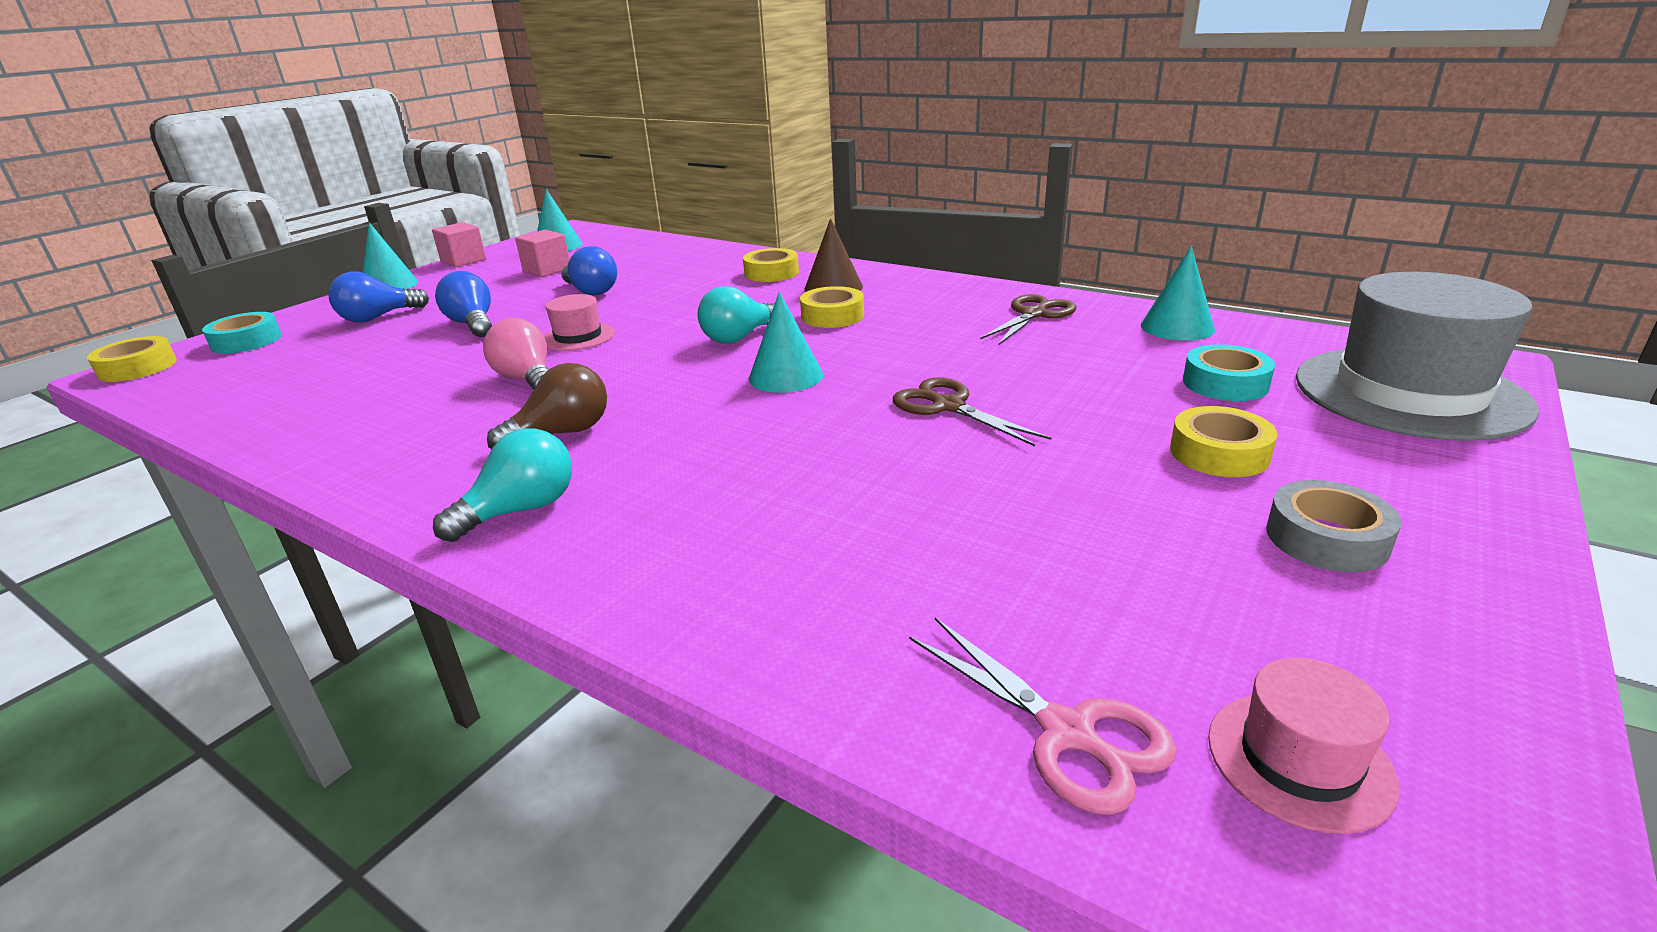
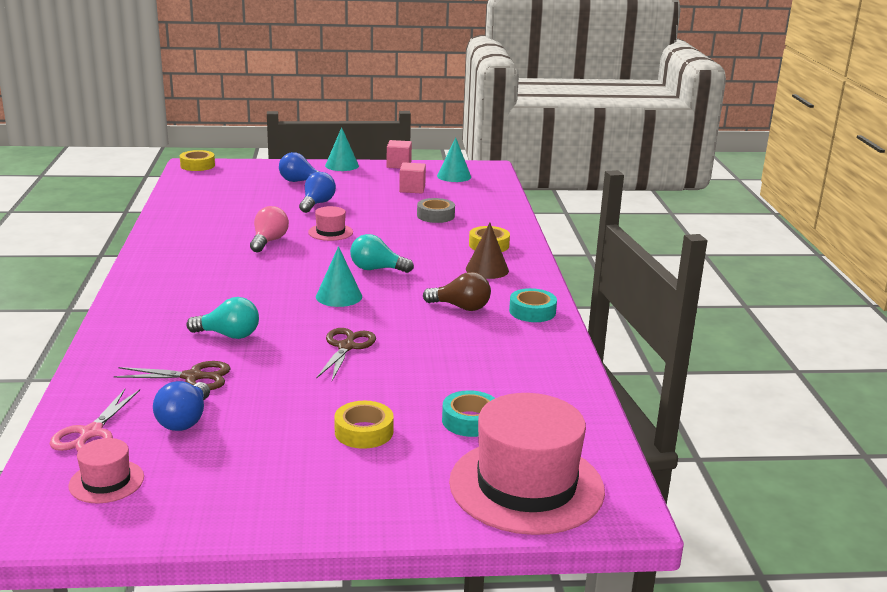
camera: 50 degrees right, 5 degrees down
turquoise tape [202,312,282,354] -> turquoise tape moved to [509,288,557,322]
turquoise light bulb [433,428,572,542] -> turquoise light bulb moved to [186,297,259,339]
brown light bulb [487,363,607,449] -> brown light bulb moved to [423,272,491,311]
blue light bulb [561,246,617,295] -> blue light bulb moved to [153,381,210,431]
yellow tape [800,286,864,328] -> none
brown scissors [980,294,1077,345] -> brown scissors moved to [114,361,231,390]
turquoise cone [1141,246,1215,341] -> none
grey tape [1266,480,1401,572] -> grey tape moved to [417,198,455,223]
grey hat [1296,272,1539,441] -> pink hat [449,393,605,535]

